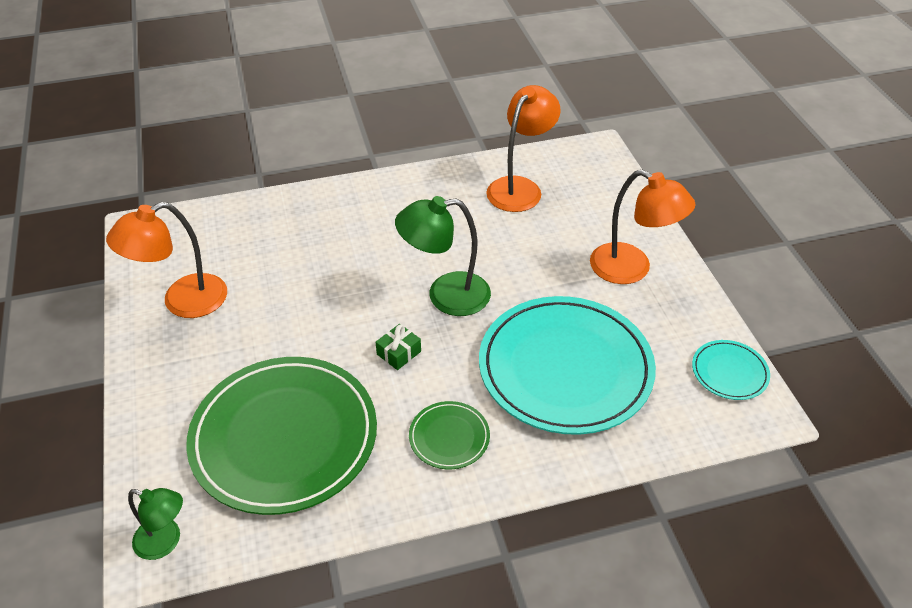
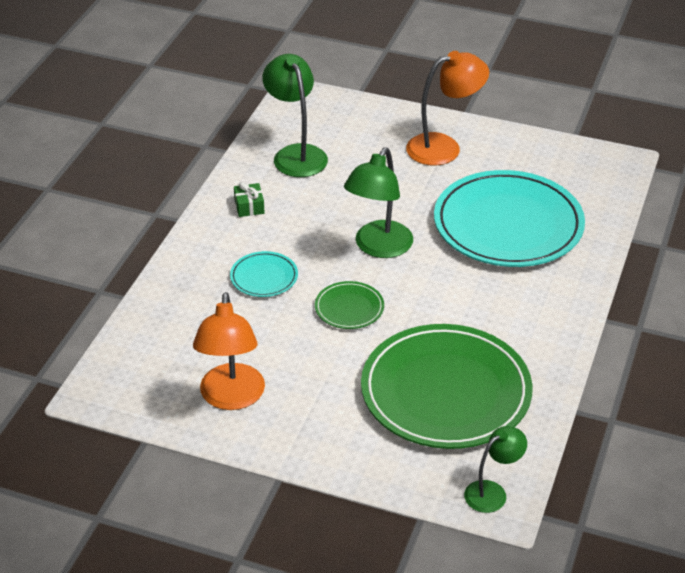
camera: 55 degrees left, 5 degrees down
green gift [376,324,421,370] -> green gift moved to [234,182,264,217]
green plate [409,401,490,469] -> green plate moved to [315,281,384,329]
orange lamp [486,85,561,212] -> green lamp [262,54,328,177]
turquoise plate [692,340,770,400] -> turquoise plate moved to [230,251,298,297]

